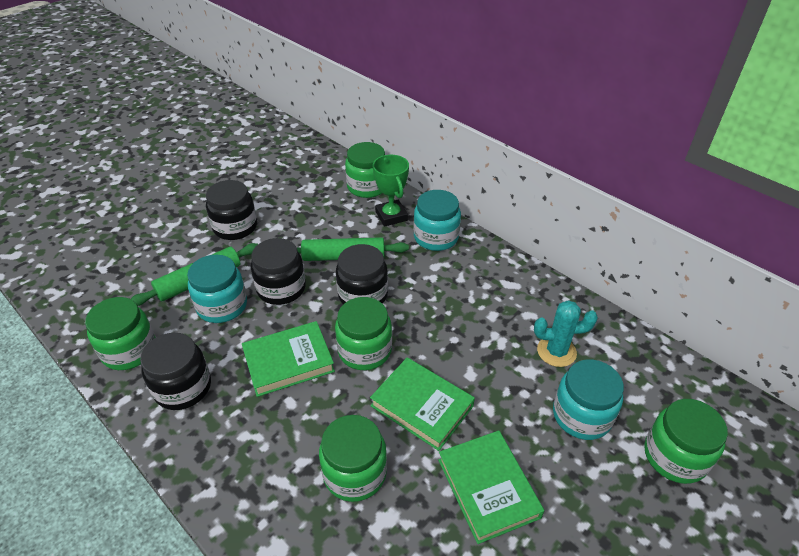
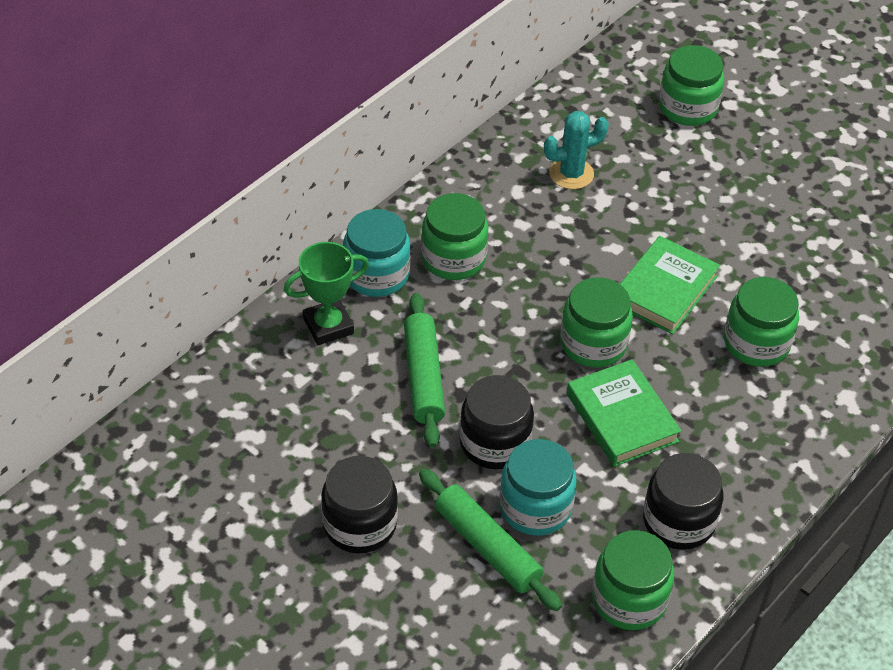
camera: 95 degrees left, 5 degrees up
black jar [336,244,388,304] -> none
green jar [345,142,385,198] -> green jar moved to [421,193,488,280]
green book [438,430,544,544] -> none
turquoise cactus [534,300,598,367] -> turquoise cactus turned 75 degrees clockwise [544,111,609,189]
turquoise jar [553,359,624,440] -> none

